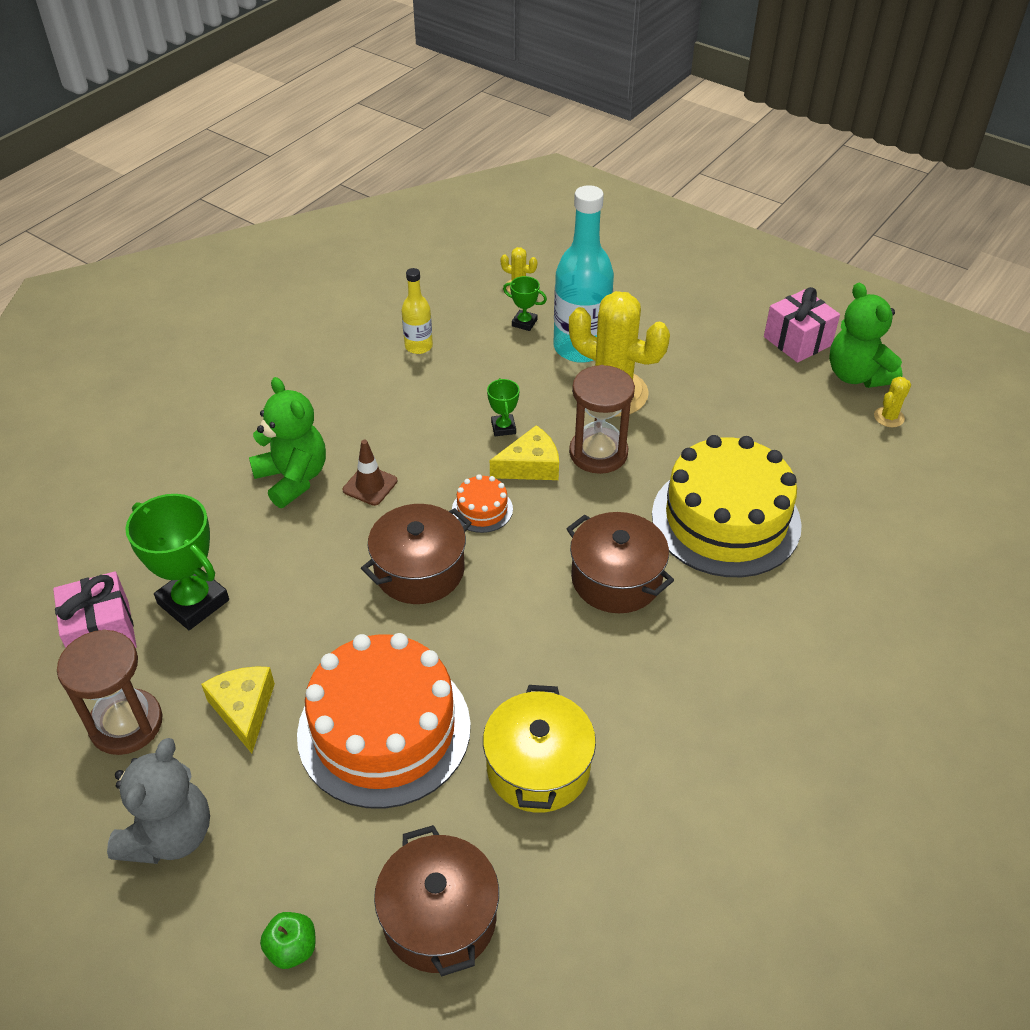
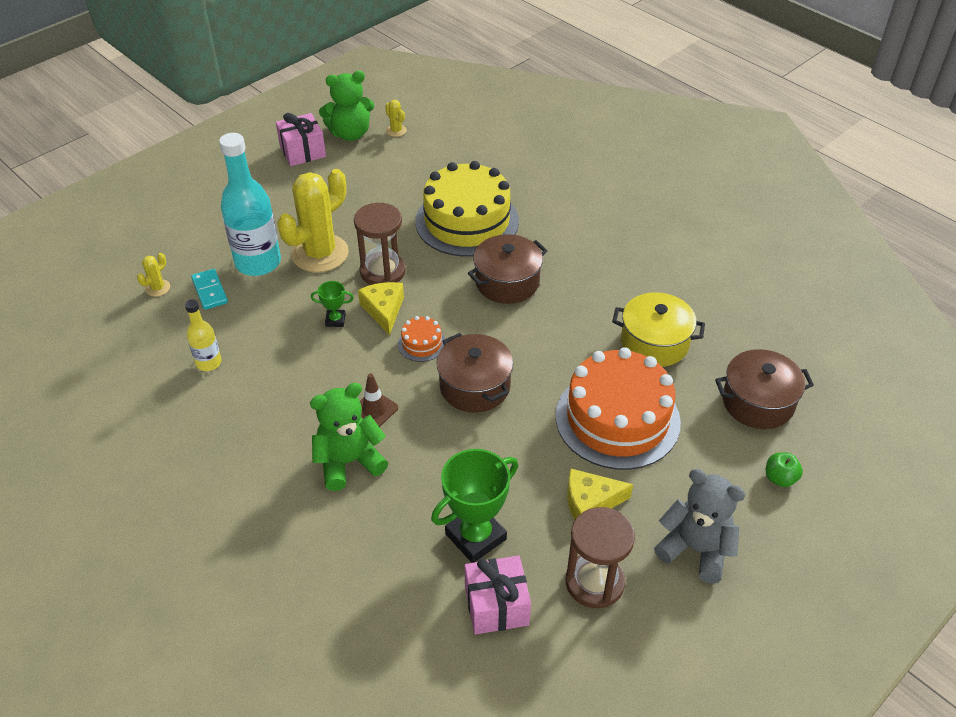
camera: 80 degrees left, 0 degrees up
green trophy [503,276,547,331] -> turquoise domino [191,269,228,310]

